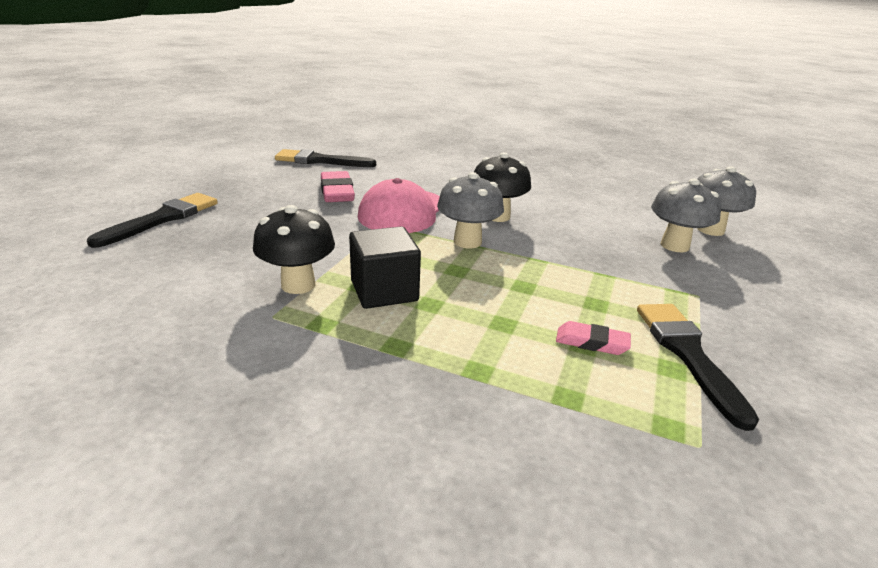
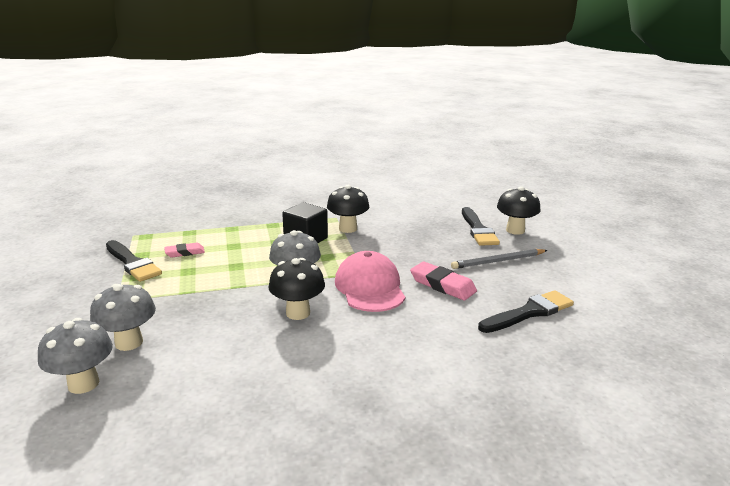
camera: 145 degrees right, 5 degrees down
none -> grey pencil [451,249,548,269]
none -> black mushroom [497,187,541,235]

